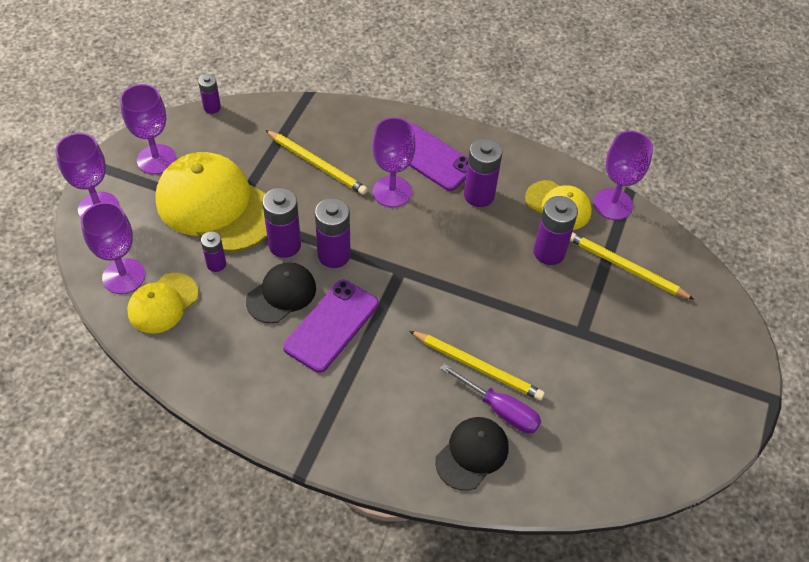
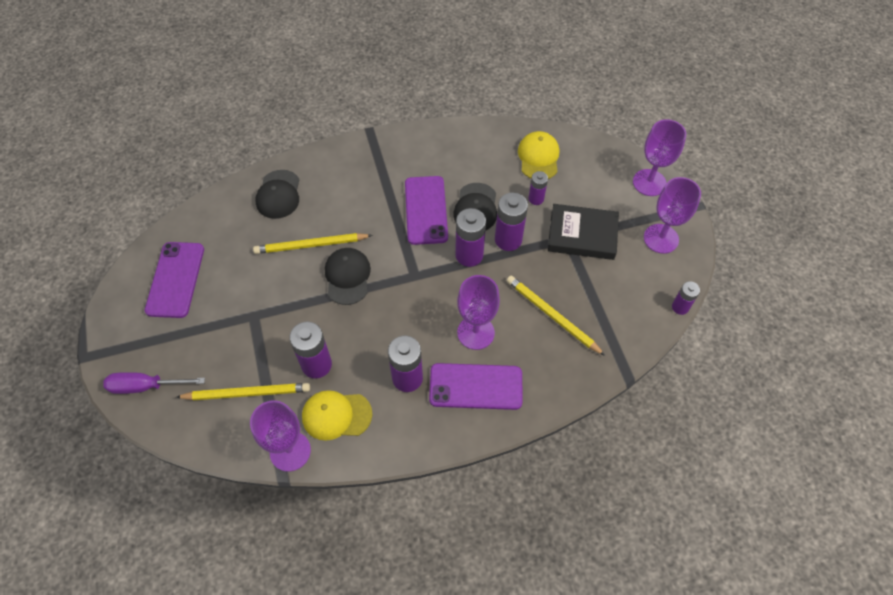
camera: 145 degrees right, 5 degrees up
purple goblet [81,202,145,294] -> none
yellow cap [155,152,267,252] -> black book [548,204,619,260]
yellow pencil [265,130,368,195] -> yellow pencil turned 45 degrees clockwise [506,276,605,356]
purple screwdriver [440,363,541,434] -> purple screwdriver moved to [103,372,205,394]
none -> purple phone [145,242,204,318]
none -> black cap [325,248,371,305]

